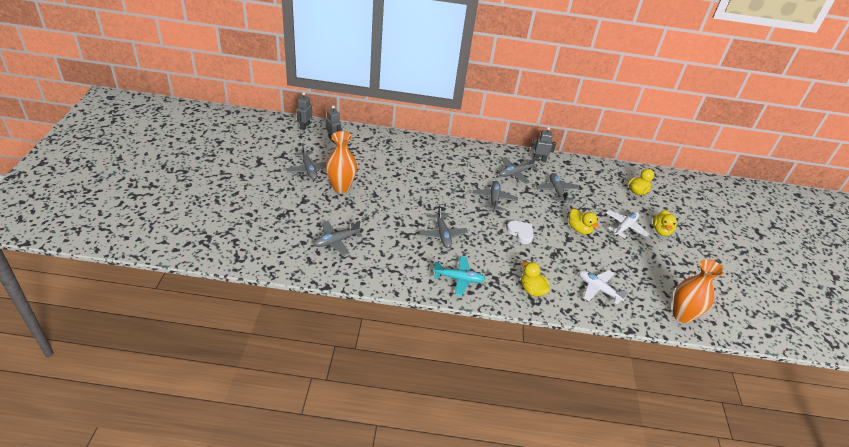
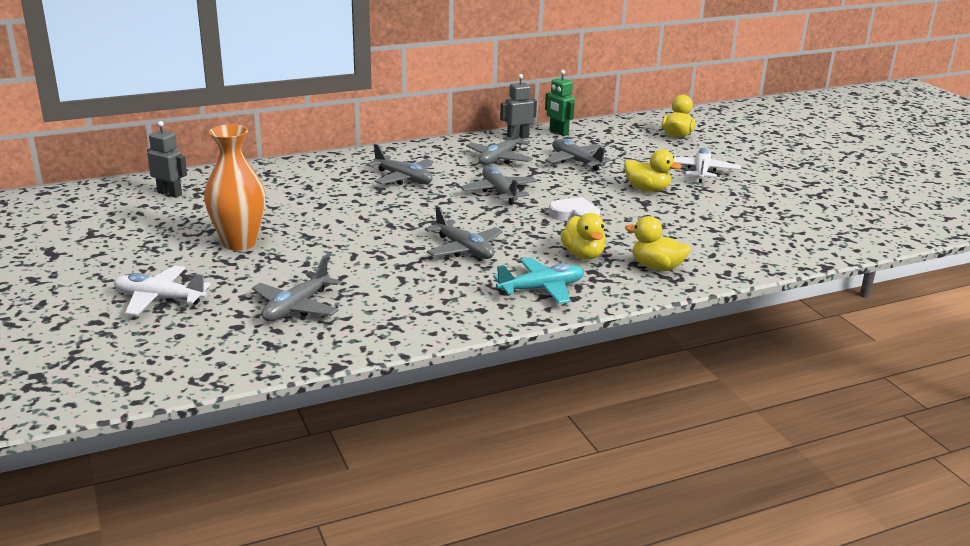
camera: 25 degrees left, 15 degrees down
grey plane [286,144,327,180] -> grey plane moved to [366,144,434,185]
grey robot [297,92,312,130] -> none
white plane [579,270,628,305] -> white plane moved to [114,266,211,315]
yellow duck [653,210,677,236] -> yellow duck moved to [560,213,606,259]
orange vase [673,259,724,323] -> none
none -> green robot [545,70,575,136]

